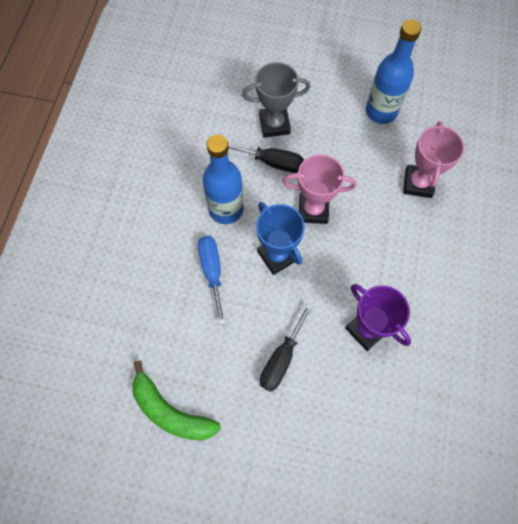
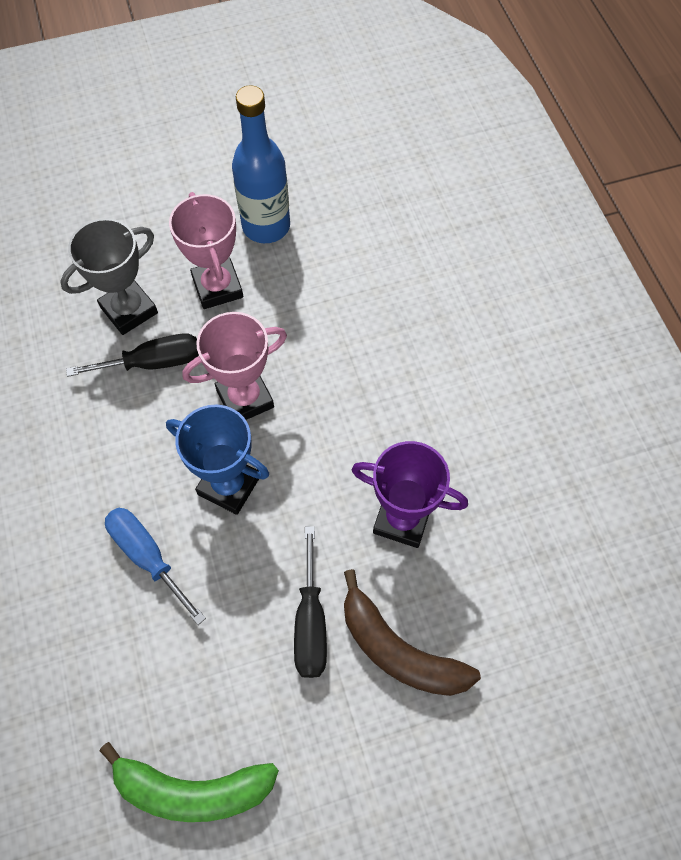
camera: 30 degrees left, 5 degrees down
blue bottle [203,135,244,224] -> none
pink trophy [403,121,464,198] -> pink trophy moved to [169,192,243,309]
none -> brown banana [344,569,481,696]

